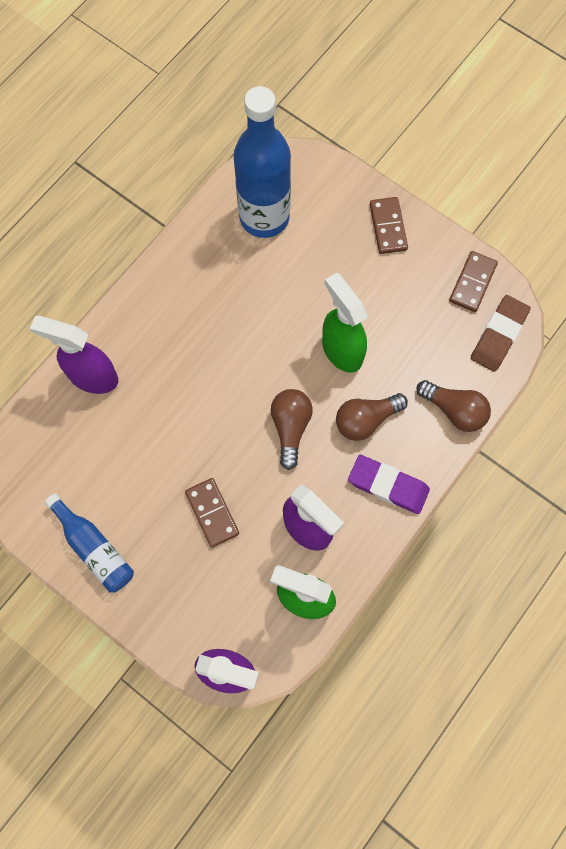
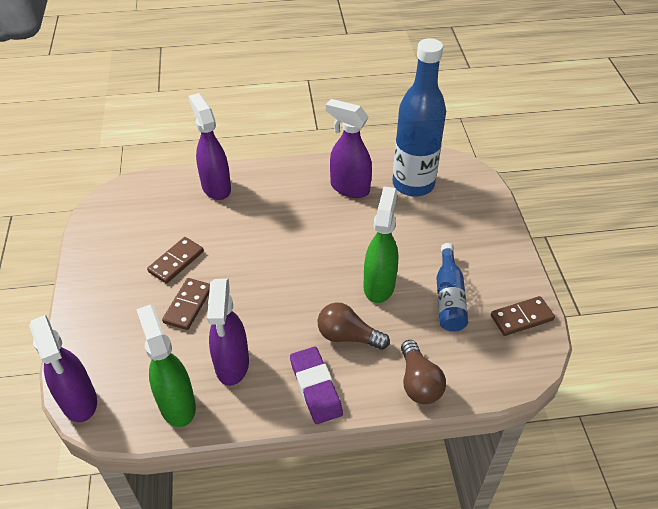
camera: 45 degrees right, 25 degrees down
blue bottle [45,493,134,593] -> blue bottle moved to [437,243,468,332]
brown light bulb [271,389,313,470] -> none
brown domino [370,197,408,254] -> brown domino moved to [147,237,204,284]
brown eraser [471,295,531,372] -> none
none -> purple spray bottle [326,99,372,198]

